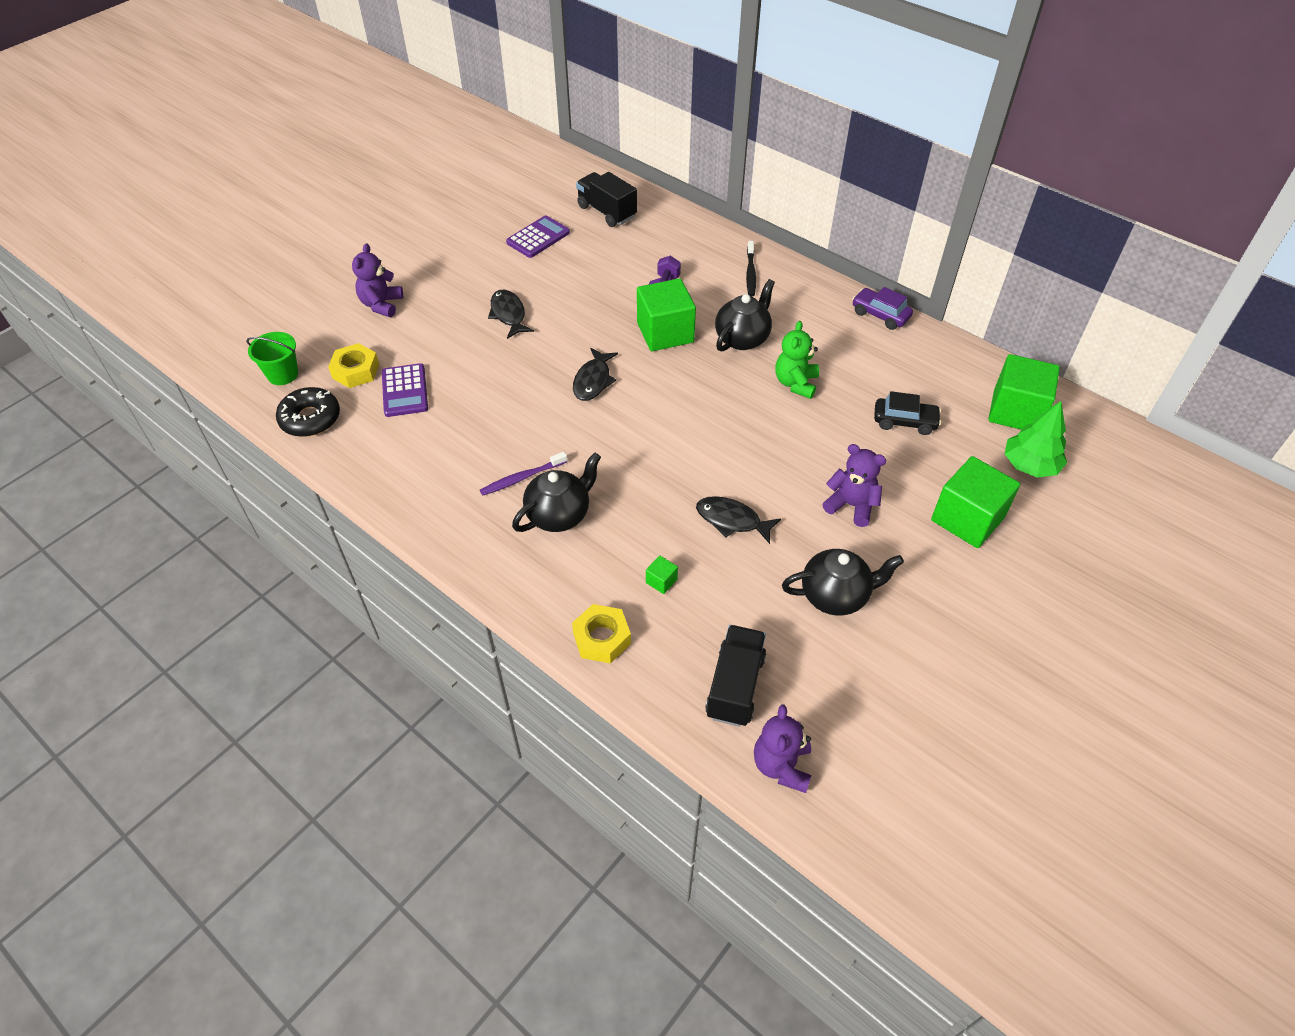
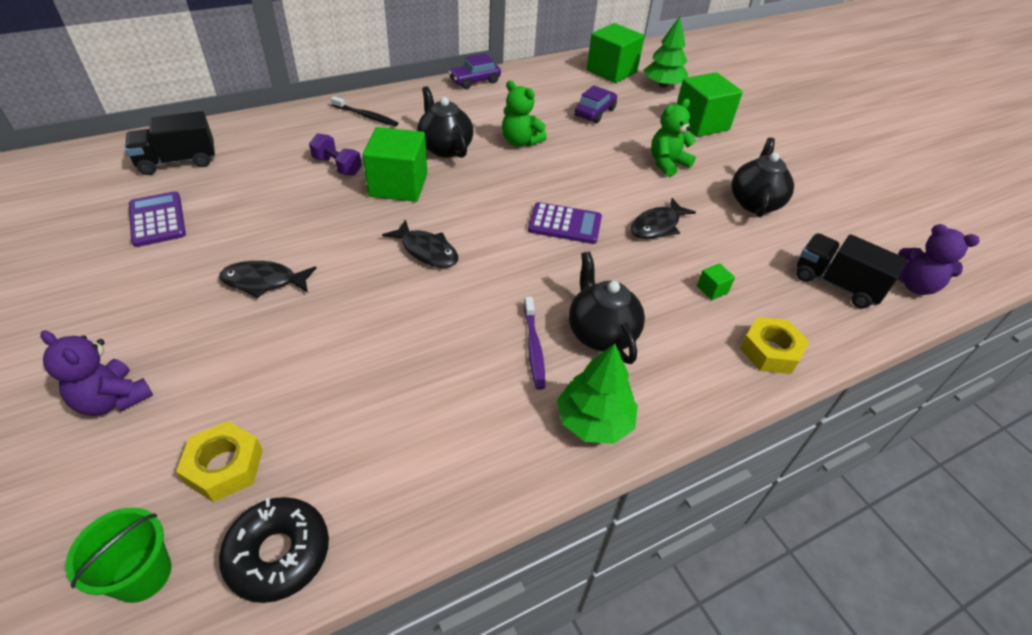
camera: 70 degrees left, 5 degrees down
purple calculator [382,363,428,417] -> purple calculator moved to [528,202,602,244]
purple teddy bear [823,444,886,527] -> green teddy bear [651,99,696,177]
black car [874,391,941,435] -> purple car [574,85,617,123]
none -> green tree [557,344,638,444]

